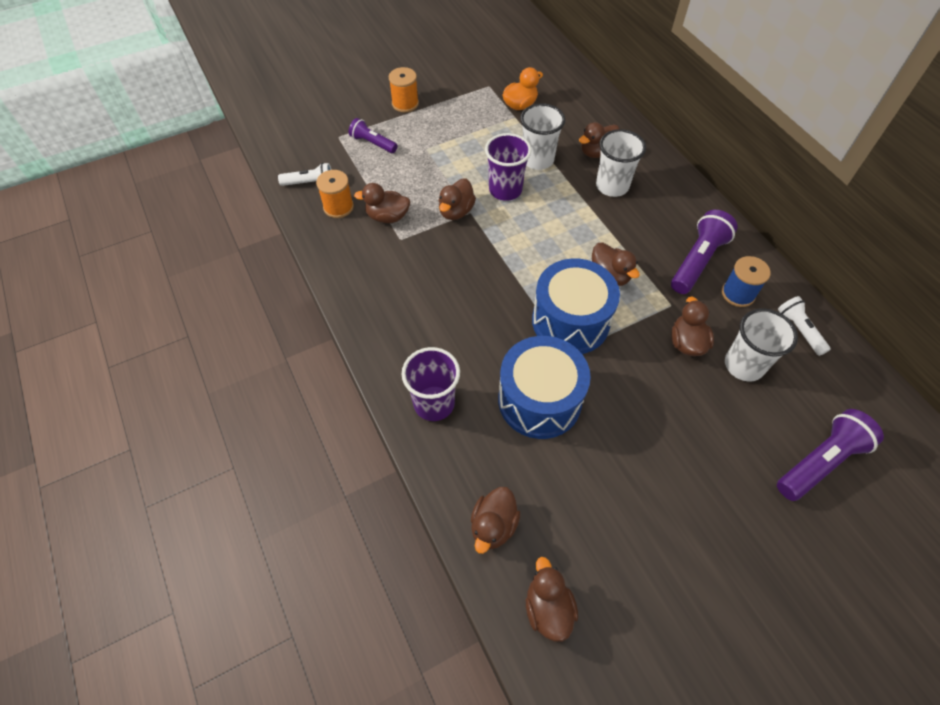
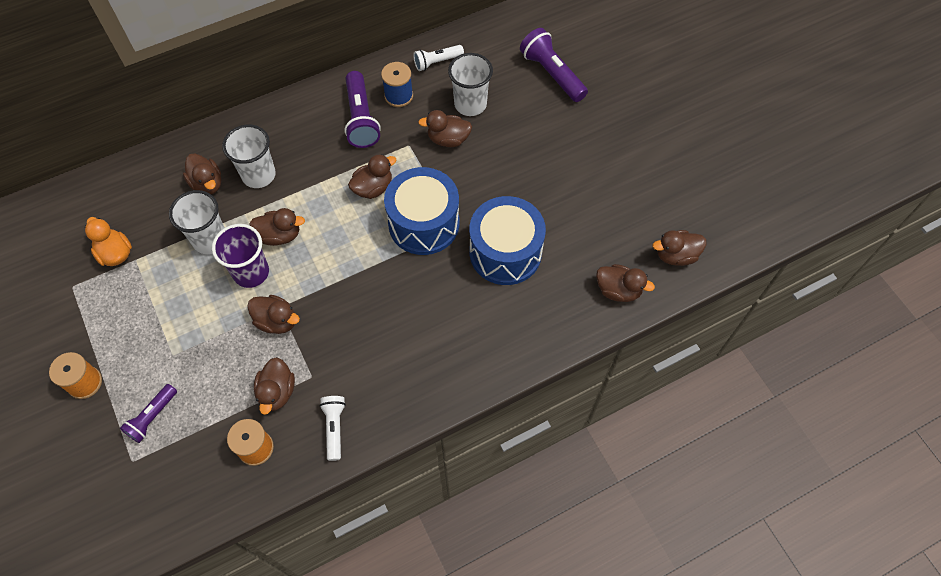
camera: 90 degrees left, 5 degrees up
white flashlight [278,163,331,186] -> white flashlight moved to [319,396,346,461]
purple cup [401,347,460,421] -> none
purple flashlight [671,210,738,294] -> purple flashlight turned 135 degrees counterclockwise [344,71,381,148]
none -> brown duck [249,208,305,246]

